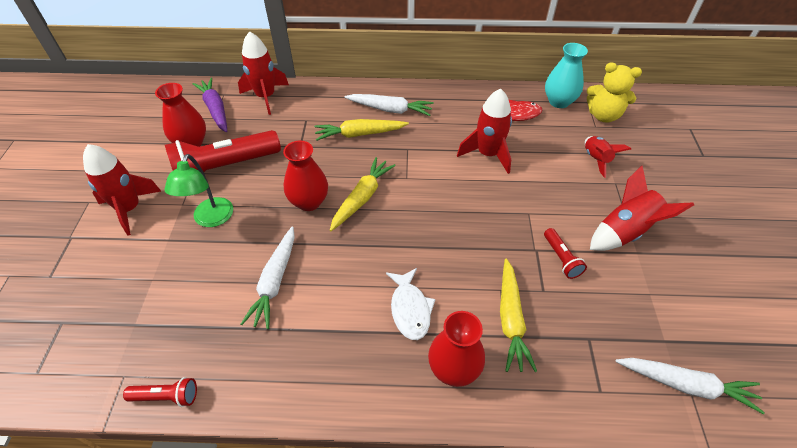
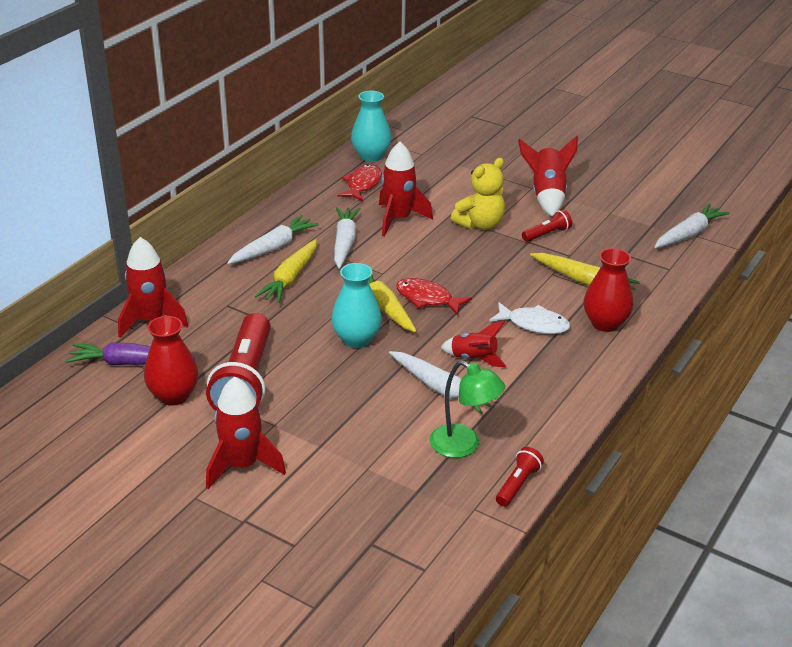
camera: 60 degrees left, 15 degrees down
green lamp [164,154,233,227] -> green lamp moved to [430,360,505,458]
red vase [283,141,328,211] -> turquoise vase [331,263,382,348]
red flashlight [544,228,587,279] -> red flashlight turned 45 degrees counterclockwise [522,209,572,242]
red rocket [585,136,631,178] -> red rocket moved to [441,321,507,367]
yellow teddy bear [587,62,642,123] -> yellow teddy bear moved to [451,158,505,230]
none -> white carrot [334,207,360,269]
none -> red fish [396,278,472,315]

